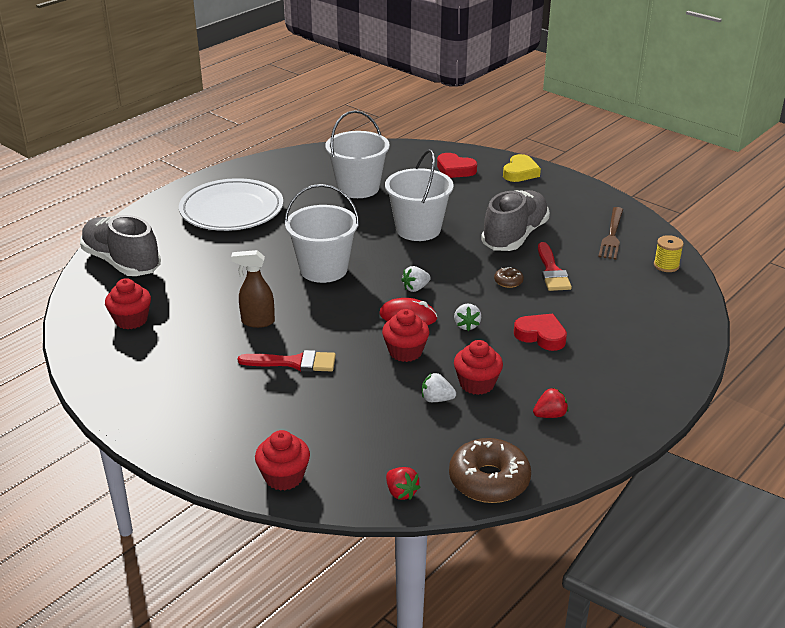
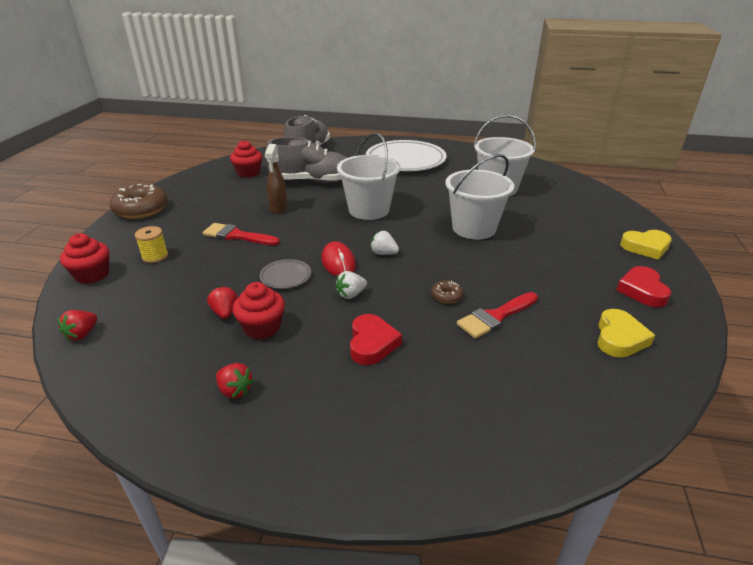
camera: 60 degrees right, 0 degrees up
brown spray bottle [231,250,275,328] -> brown spray bottle turned 150 degrees counterclockwise [265,144,288,214]
red brush [238,350,336,372] -> red brush turned 135 degrees clockwise [203,223,280,245]
red cupcake [382,309,429,362] -> grey plate [260,259,311,289]
white strawberry [422,373,456,402] -> red strawberry [207,286,238,319]
red heart [437,153,477,178] -> red heart moved to [617,266,671,307]
brown donut [449,438,531,503] -> brown donut moved to [110,184,168,219]
grey shoe [481,190,550,251] -> grey shoe moved to [265,137,347,183]
brown fork [598,207,623,260] -> yellow heart [597,309,655,358]
yellow spool [654,235,684,272] -> yellow spool moved to [135,226,168,263]

